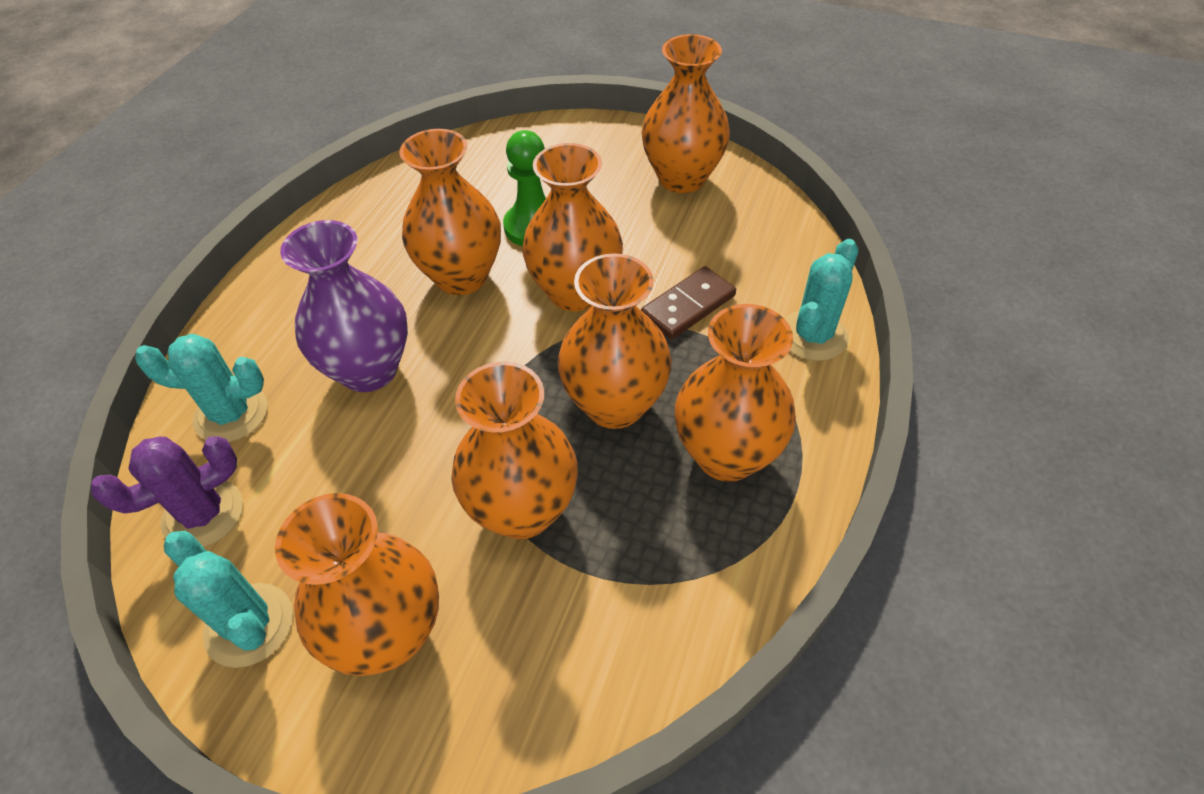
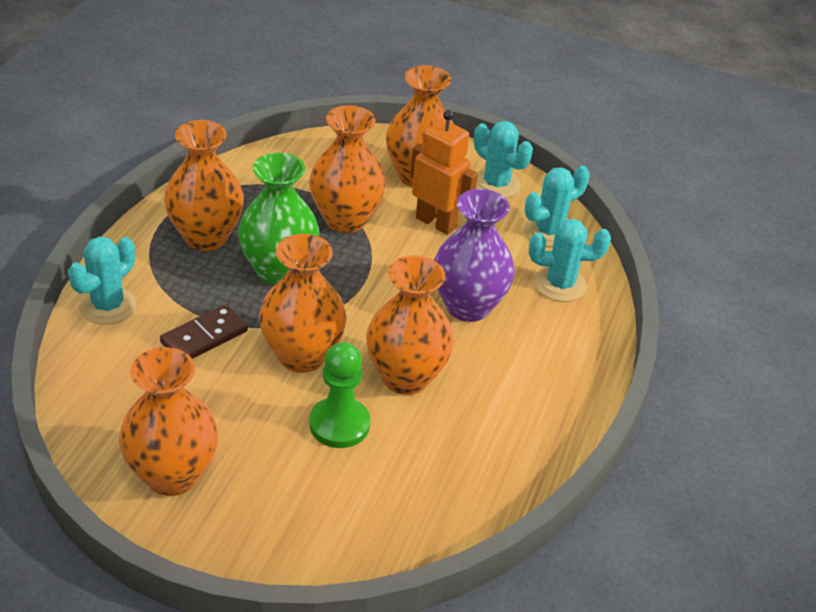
camera: 175 degrees right, 10 degrees down
purple cactus [91,436,243,547] -> turquoise cactus [524,166,590,247]
orange vase [558,253,672,429] -> green vase [238,153,319,285]
none -> orange robot [410,110,478,235]

